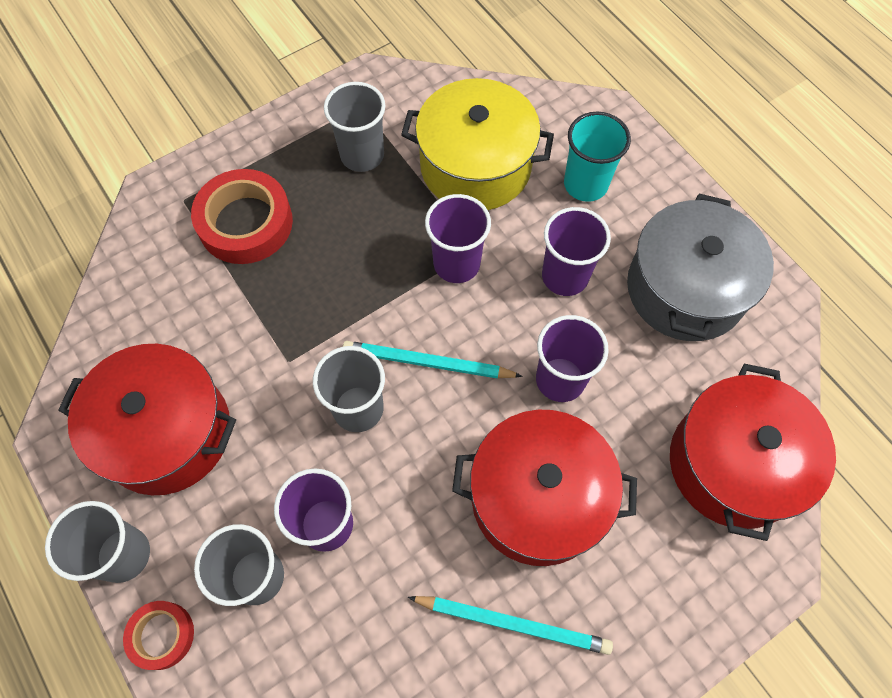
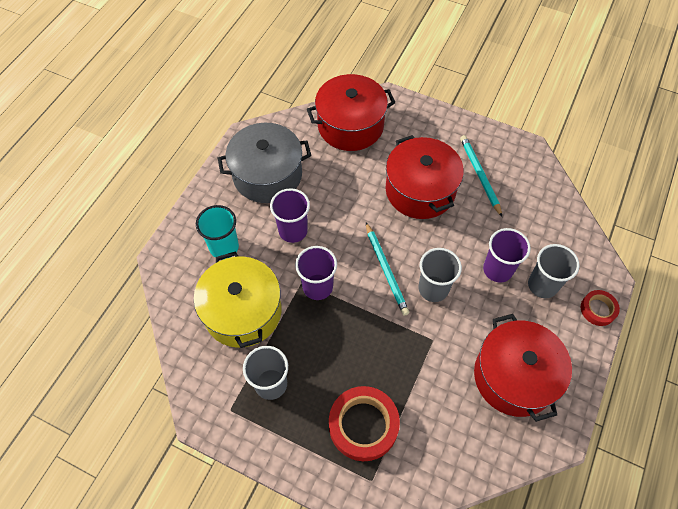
camera: 120 degrees left, 5 degrees down
grey cup [45,501,150,583] -> none
purple cup [536,315,609,402] -> none

